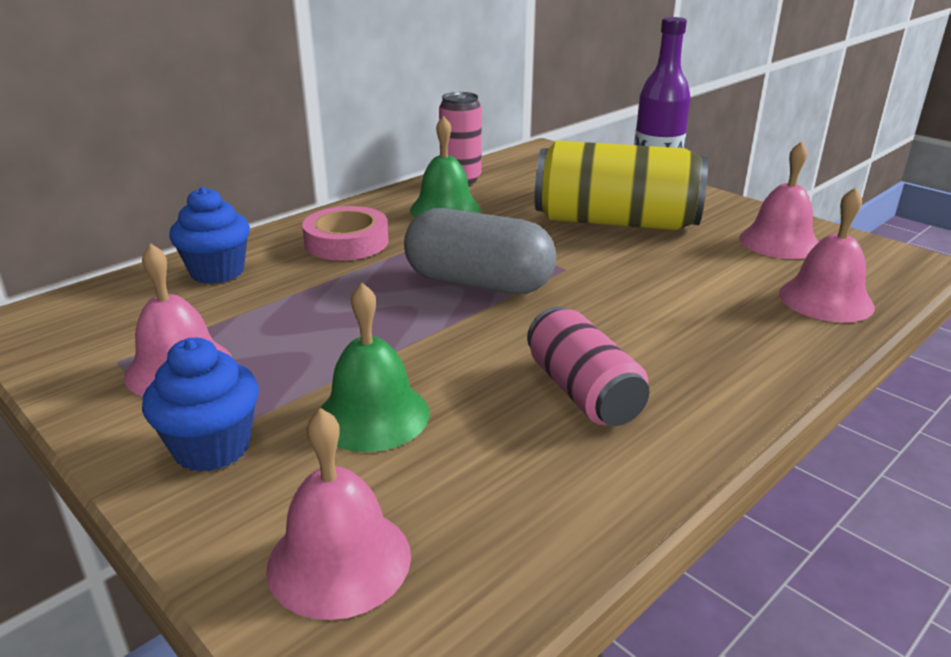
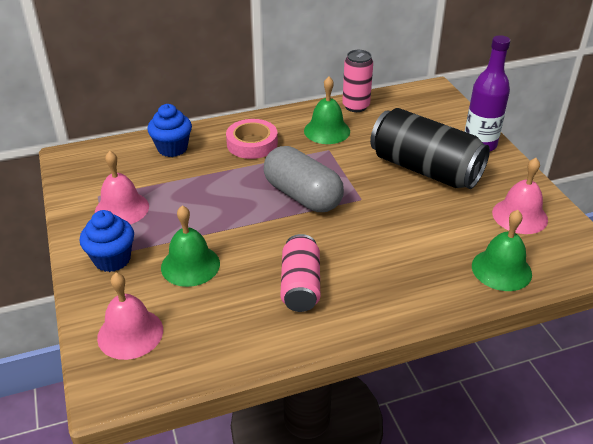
camera: 25 degrees right, 10 degrees up
yellow can [535,141,708,230] -> black can [370,108,490,189]
pink bell [779,187,875,322] -> green bell [472,210,532,291]

